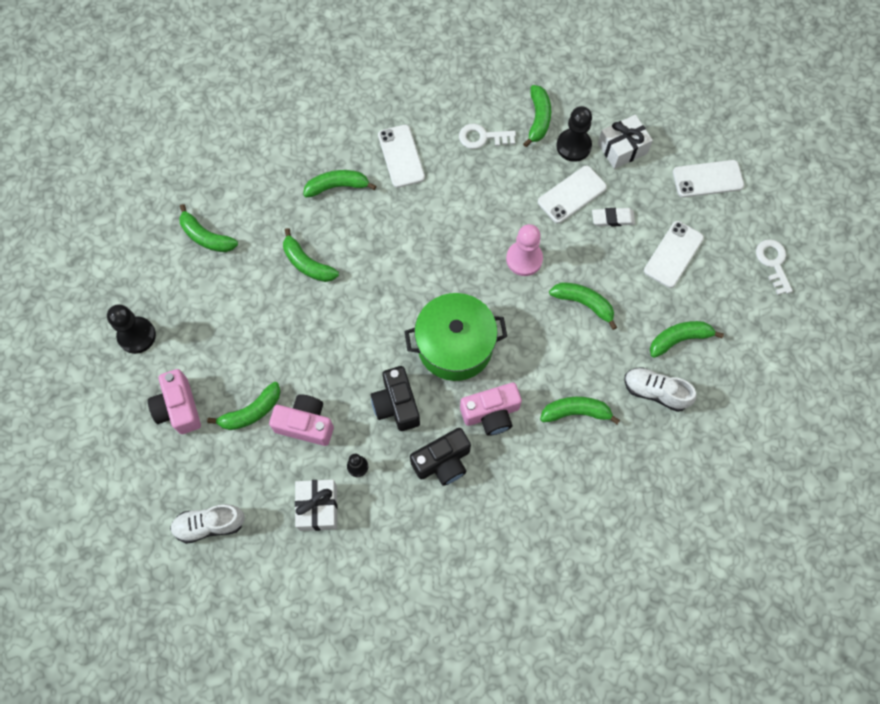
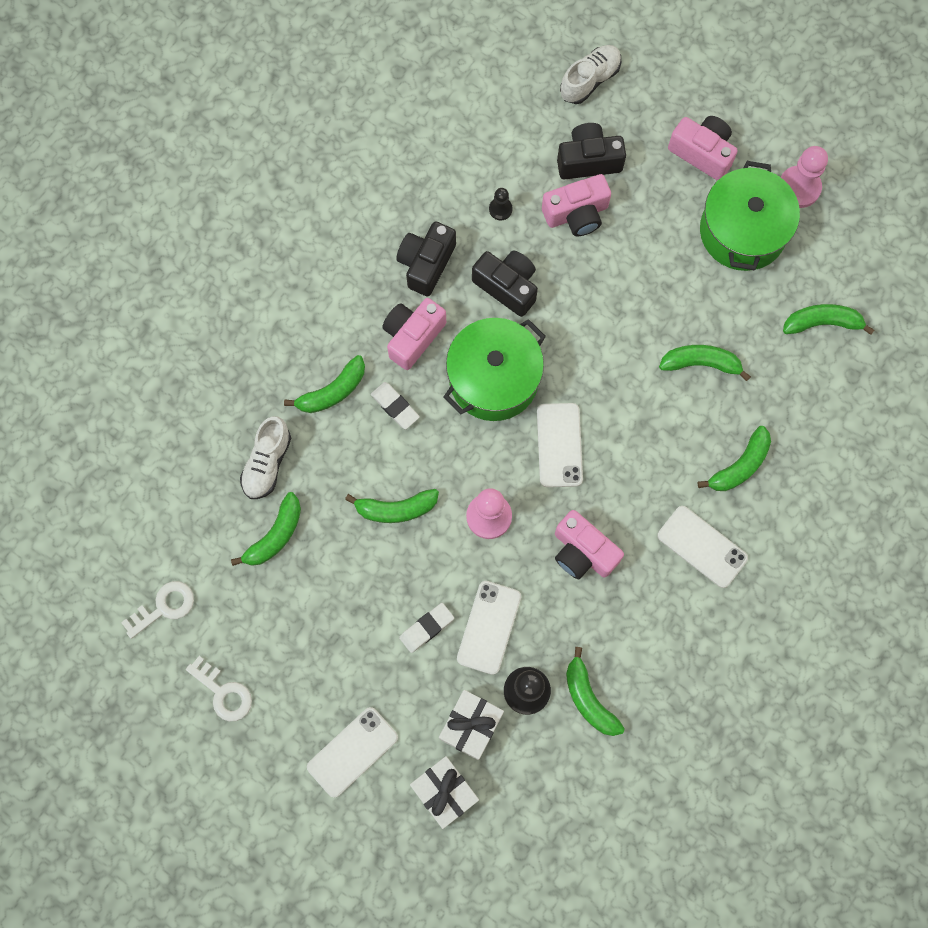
camera: 145 degrees right, 5 degrees up
black pawn [107,304,156,354] -> pink pawn [781,146,828,208]
green banana [207,382,281,430] -> none
white gift [295,480,338,531] -> white gift moved to [410,756,479,829]
white key [459,124,516,149] -> white key moved to [121,581,194,639]
white shoe [624,367,696,412] -> white shoe turned 120 degrees clockwise [240,416,291,499]
white phone [644,221,704,288] -> white phone moved to [537,403,583,487]
none -> white eraser [371,382,420,429]
none -> pink camera [555,510,624,579]
none -> black camera [557,123,626,180]
none -> green pot [700,161,800,271]

